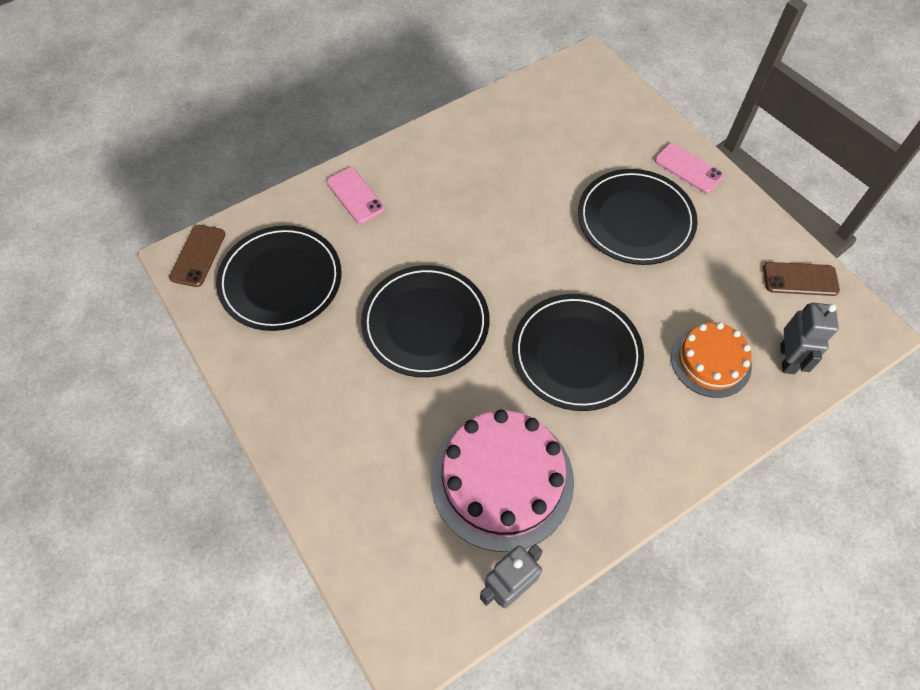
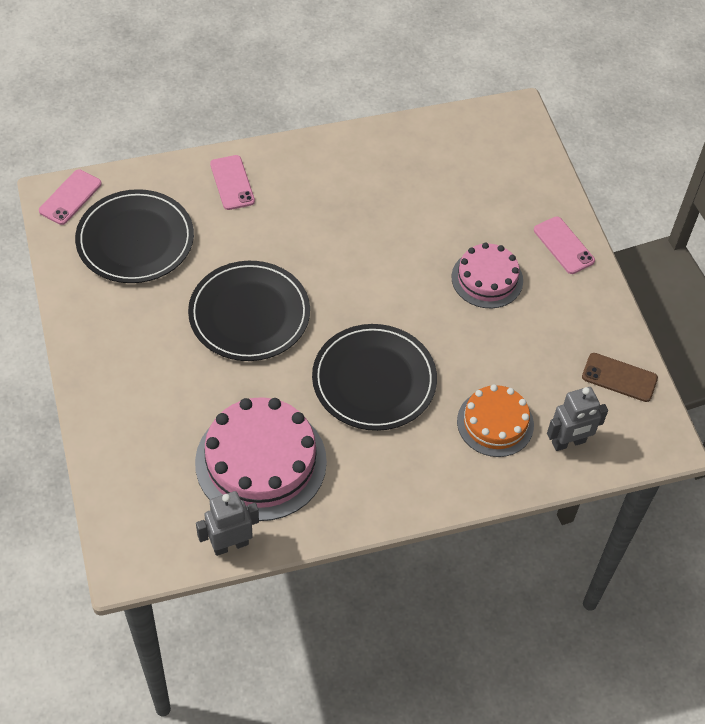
camera: 15 degrees right, 5 degrees down
brown phone [169,225,225,287] -> pink phone [39,169,102,225]
black plate [578,169,698,265] -> pink cake [452,243,523,308]
grey robot [780,303,839,374] -> grey robot turned 45 degrees clockwise [547,387,608,451]

